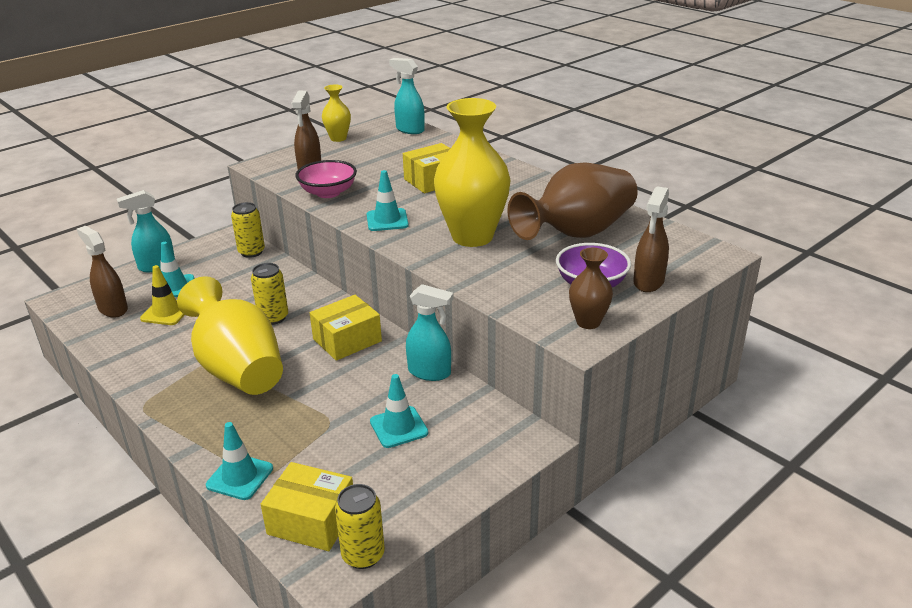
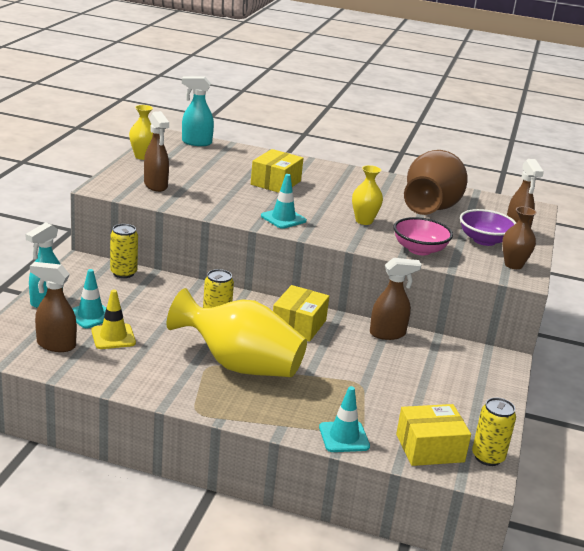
camera: 35 degrees left, 5 degrees down
pink bowl [295,160,357,198] -> pink bowl moved to [393,217,453,255]
turquoise traffic cone [370,374,428,448] -> none
turquoise spray bottle [406,284,453,381] -> brown spray bottle [370,258,422,340]
yellow vase [434,98,510,247] -> yellow vase [352,165,383,225], size x0.49

